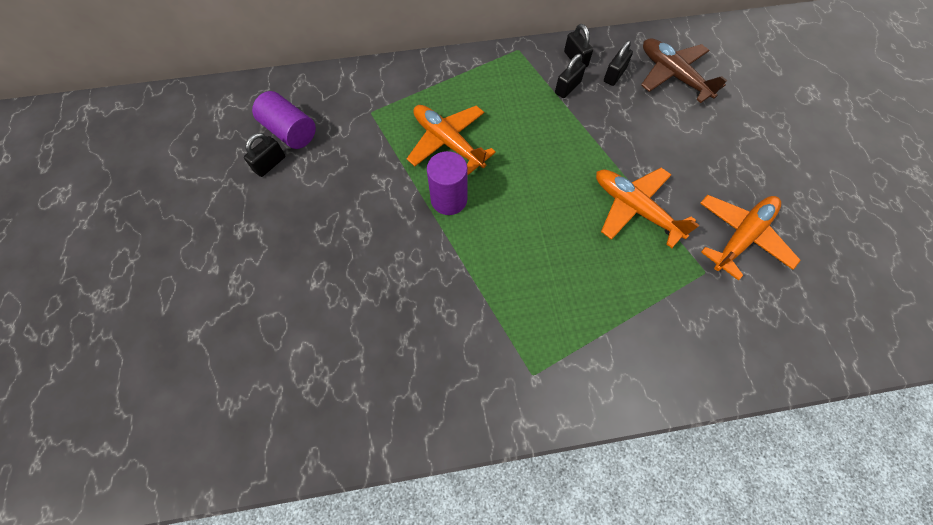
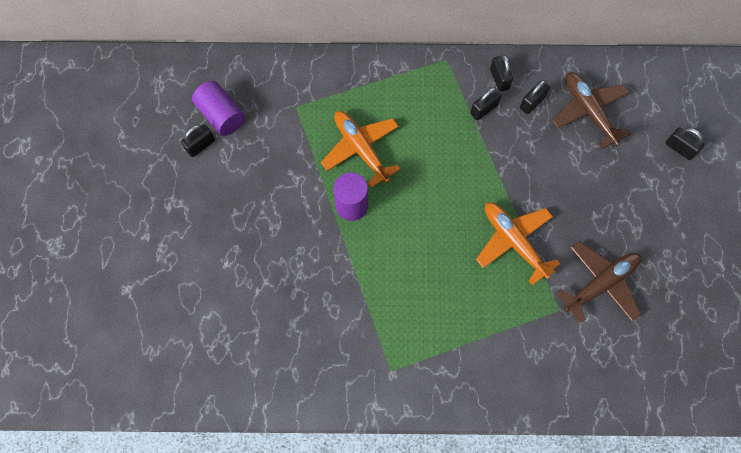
camera: 10 degrees right, 5 degrees up
orange plane [700,195,801,281] -> brown plane [556,241,641,323]
none -> black padlock [665,127,704,160]

